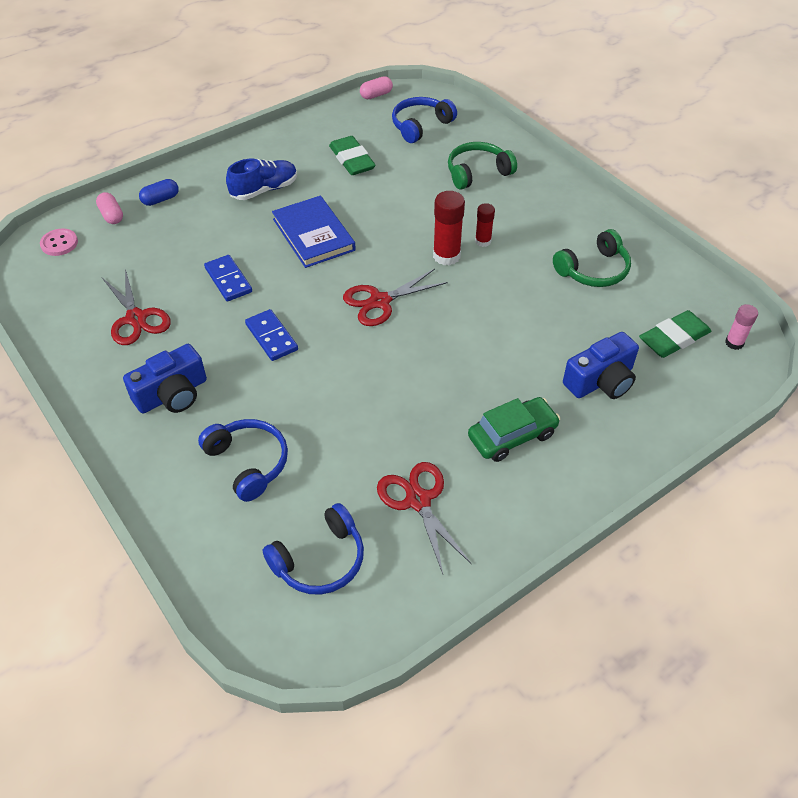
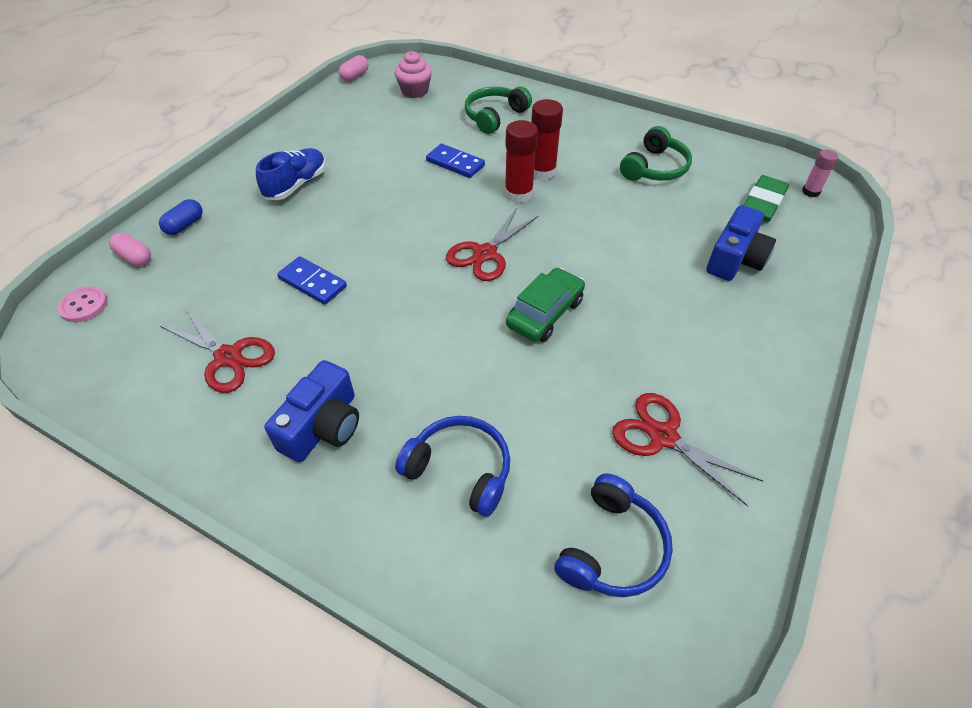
camera: 25 degrees left, 0 degrees up
blue domino [245,309,298,361] -> blue domino moved to [426,144,485,178]
blue book [272,196,356,268] -> none
green eraser [329,136,376,175] -> none
blue headphones [392,97,457,143] -> pink cupcake [394,51,432,98]
green car [468,397,560,462] -> green car moved to [506,267,585,342]
red glue stick [475,203,495,247] -> red glue stick [531,99,563,180], size x1.67

